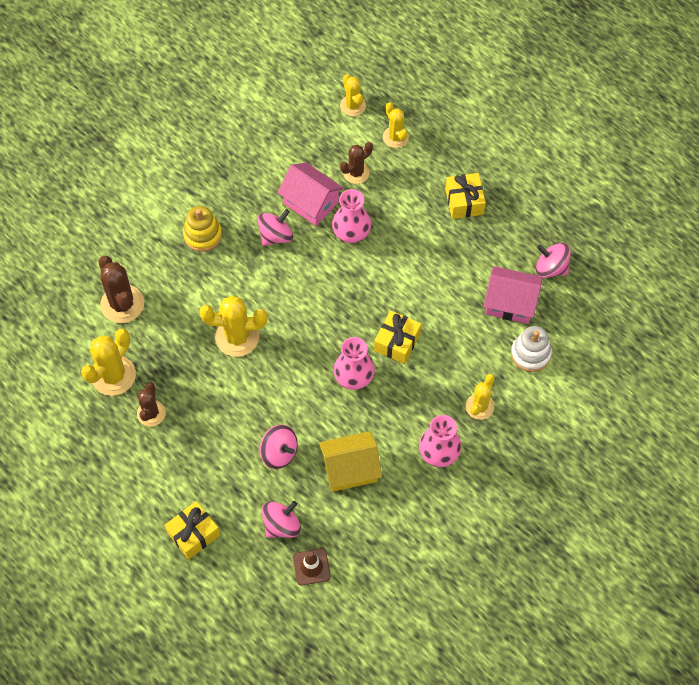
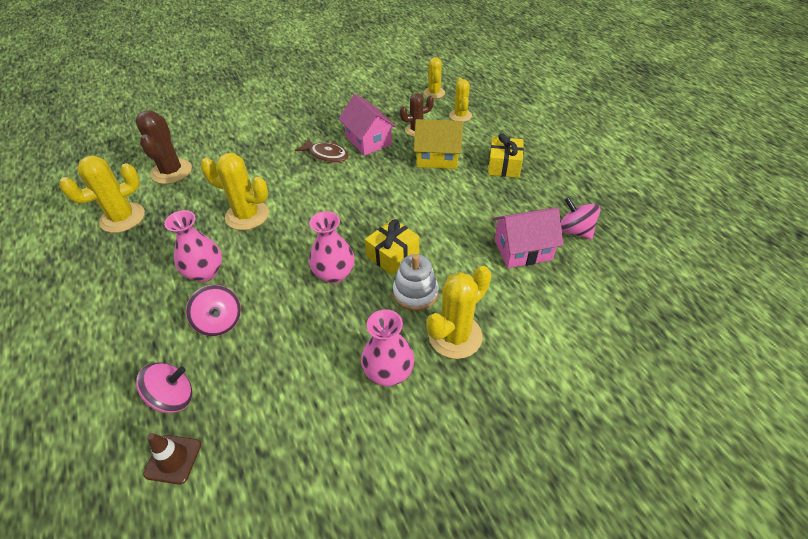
camera: 20 degrees right, 15 degrees down
brown cactus [137,382,166,426] -> none
yellow gift [164,501,220,560] -> none
yellow stacking toy [183,206,222,252] -> none
pink spinning top [258,209,293,246] -> brown fish [295,138,349,163]
yellow house [319,431,382,492] -> yellow house moved to [414,119,463,169]
pink vase [332,189,371,243] -> pink vase moved to [164,210,222,282]
yellow cactus [466,374,495,420] -> yellow cactus [426,266,491,359], size x1.58
pink house [484,266,542,324] -> pink house turned 45 degrees counterclockwise [493,207,564,268]
white stacking toy [511,326,552,372] -> white stacking toy moved to [393,254,438,311]

